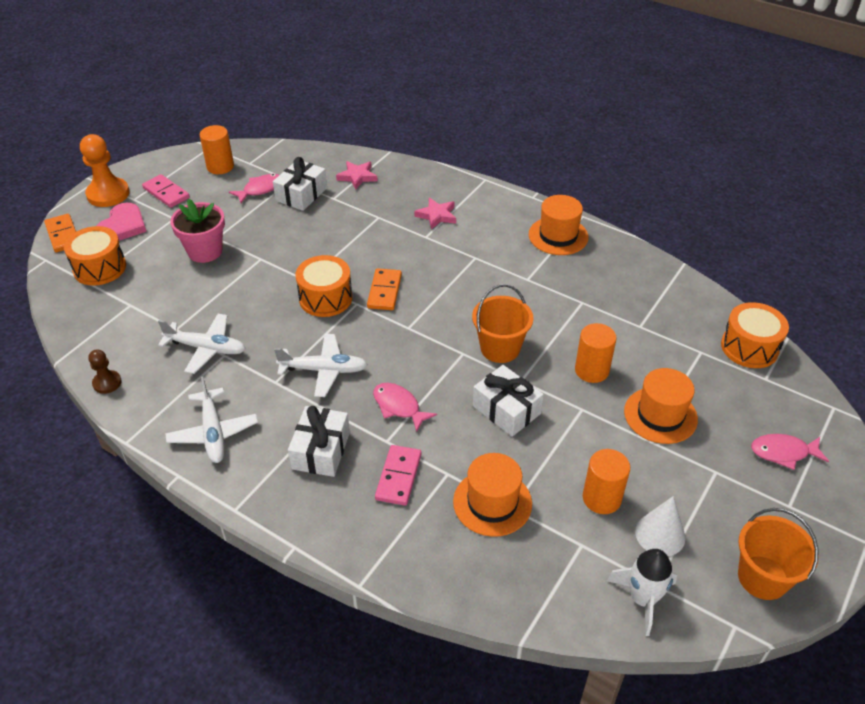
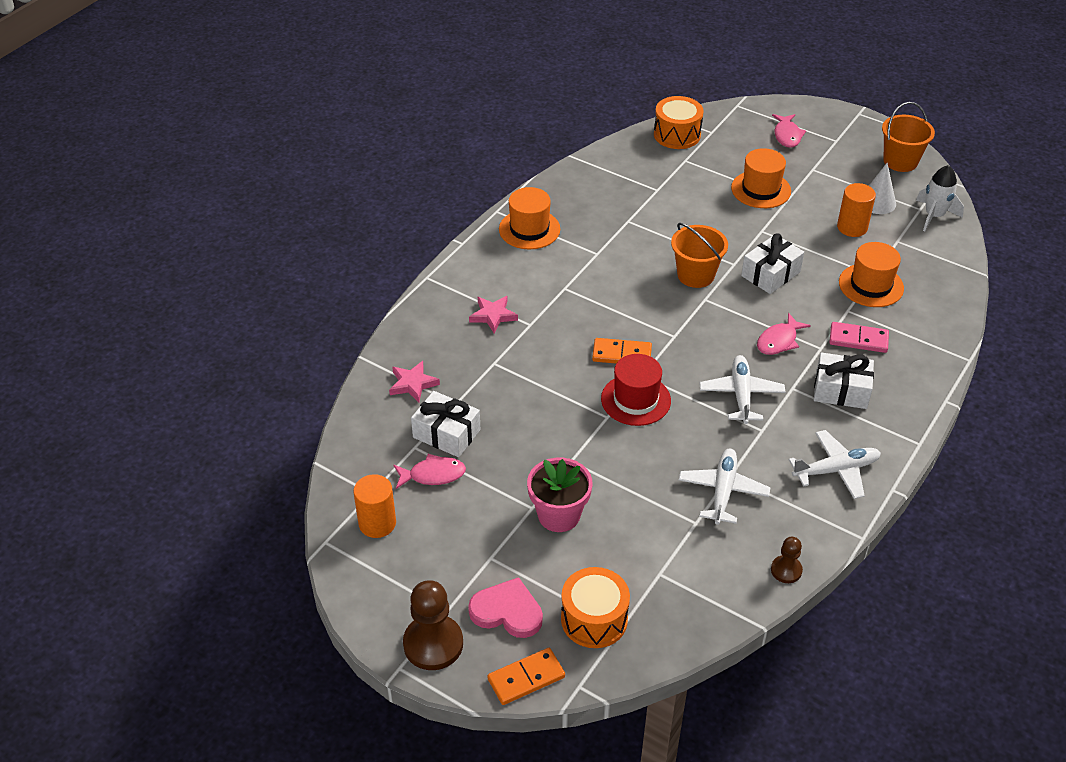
camera: 90 degrees left, 0 degrees up
orange pawn [80,134,129,207] -> brown pawn [403,580,463,670]
pink domino [142,174,190,208] -> none
pink fish [229,174,279,203] -> pink fish turned 120 degrees clockwise [394,454,466,489]
orange drum [296,255,352,317] -> red hat [601,354,671,426]
orange cylinder [575,323,617,383] -> none

